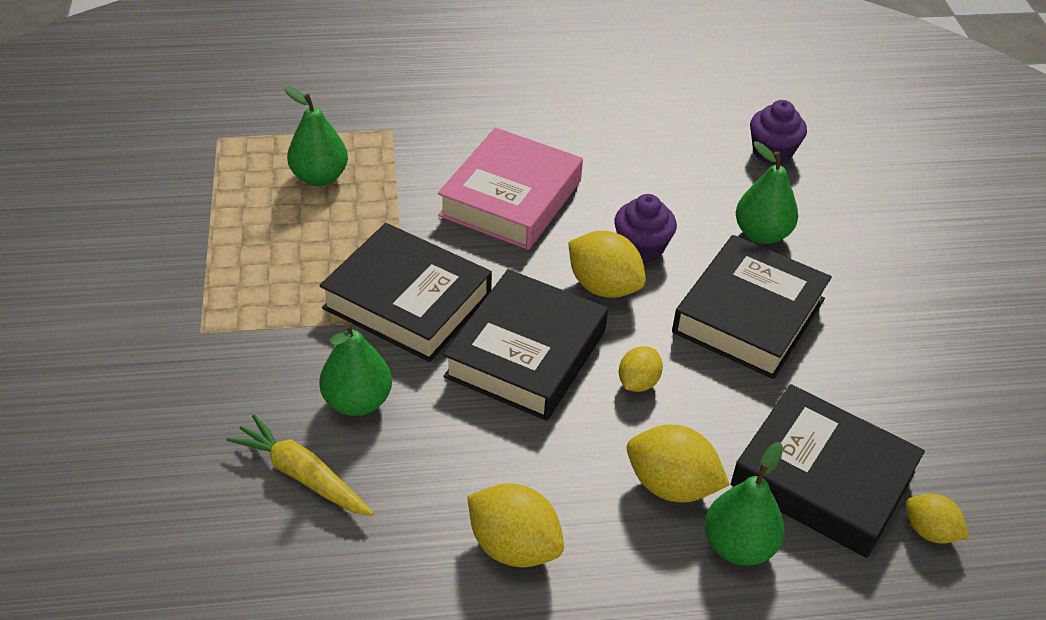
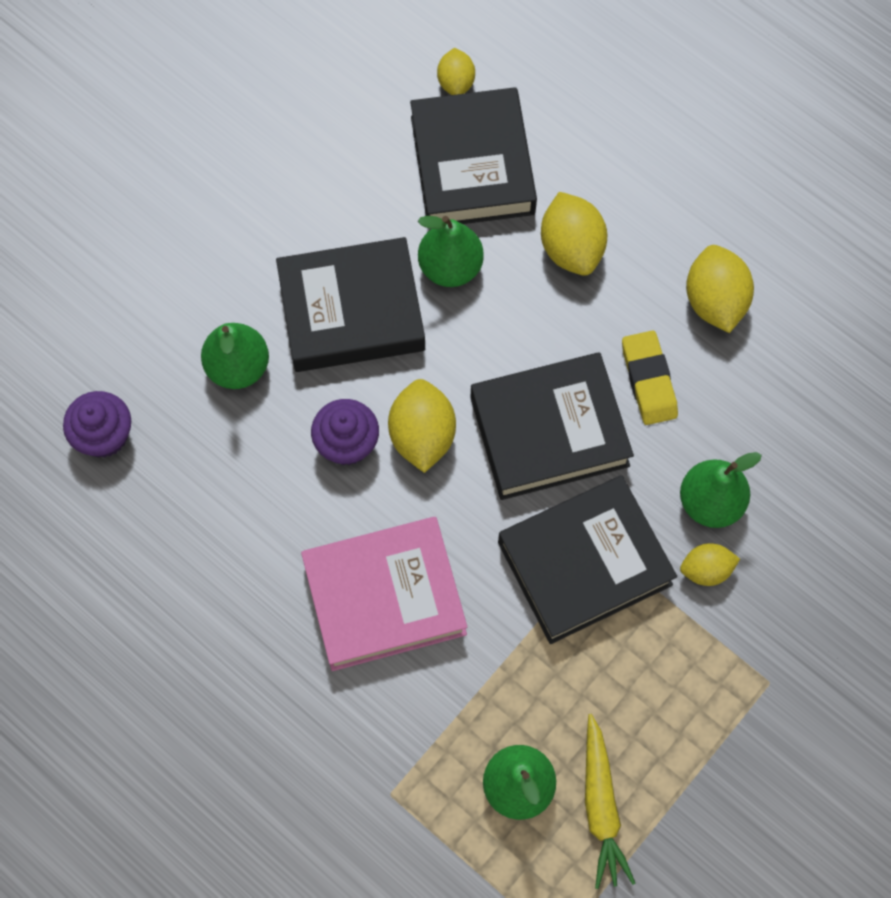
camera: 130 degrees left, 25 degrees up
yellow carrot [226,414,374,516] -> yellow carrot moved to [585,714,635,889]
black book [319,223,492,362] -> black book turned 75 degrees clockwise [498,476,677,644]
yellow lemon [619,346,663,392] -> yellow lemon moved to [680,543,740,586]
green pear [704,442,785,566] -> green pear moved to [418,216,484,287]
none -> yellow eraser [622,330,678,425]

